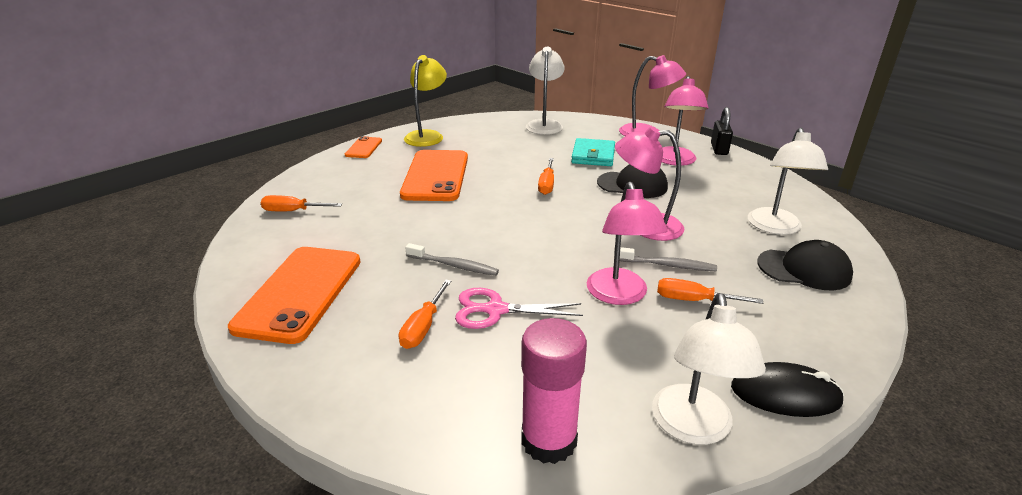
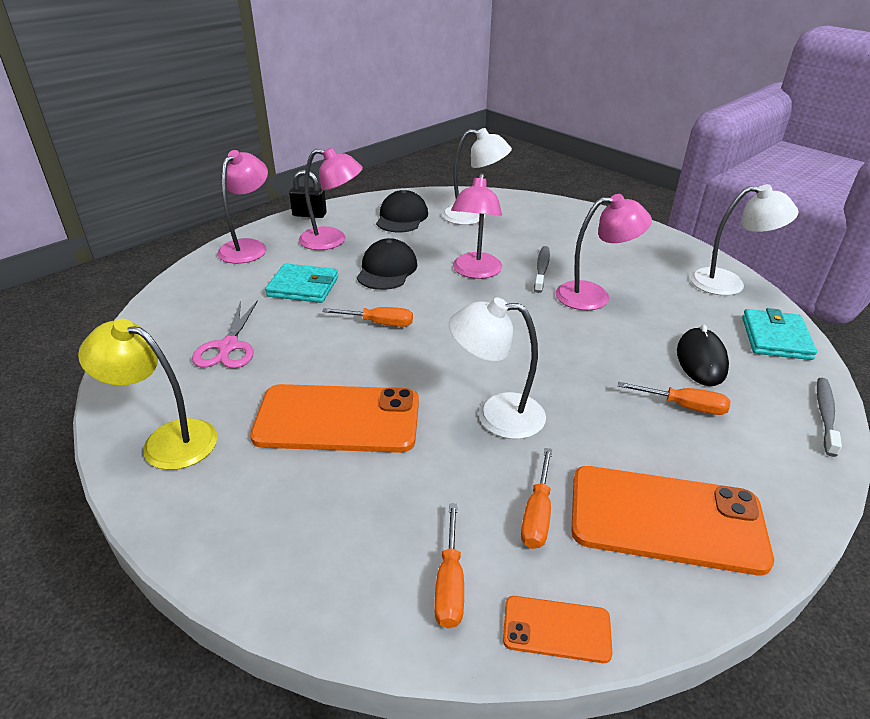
camera: 90 degrees left, 5 degrees up
orange phone [345,136,382,158] -> orange phone moved to [503,596,612,663]
grey toothbrush [405,243,499,276] -> grey toothbrush moved to [817,378,842,457]
pink scissors [455,288,583,329] -> pink scissors moved to [192,300,258,368]
pink glue stick [521,318,587,464] -> turquoise wallet [742,308,817,360]
white lamp [526,47,565,135] -> white lamp moved to [449,297,546,439]
orange screwdriver [657,278,763,304] -> orange screwdriver moved to [521,448,553,549]
black mouse [731,362,844,417] -> black mouse moved to [677,325,729,386]
black cap [757,240,853,290] -> black cap moved to [376,190,428,233]

